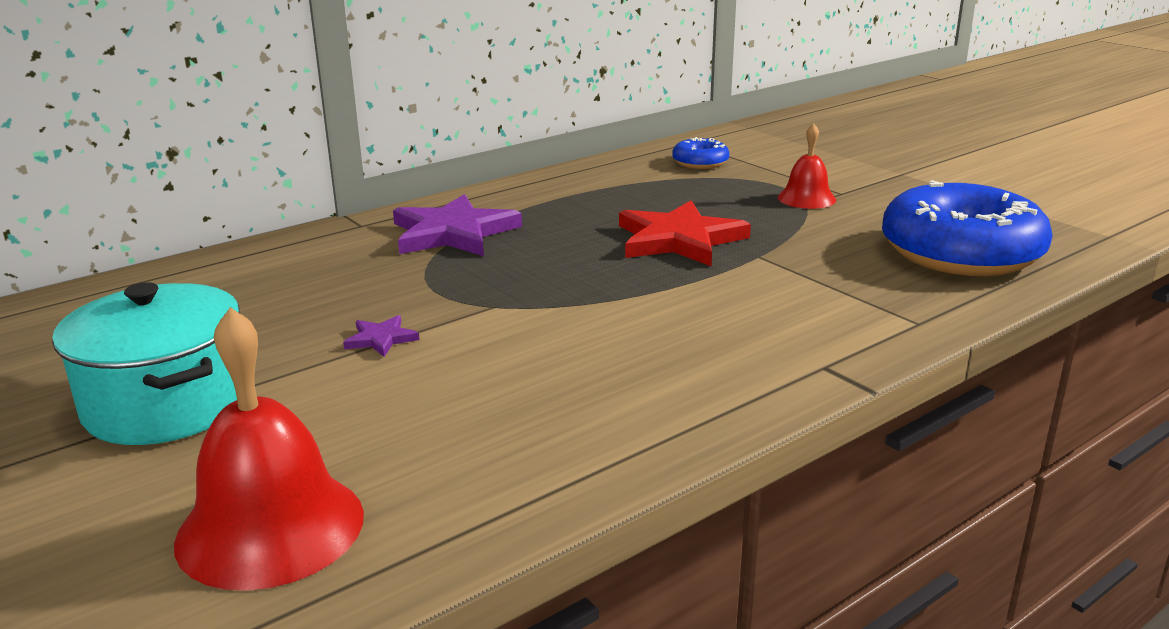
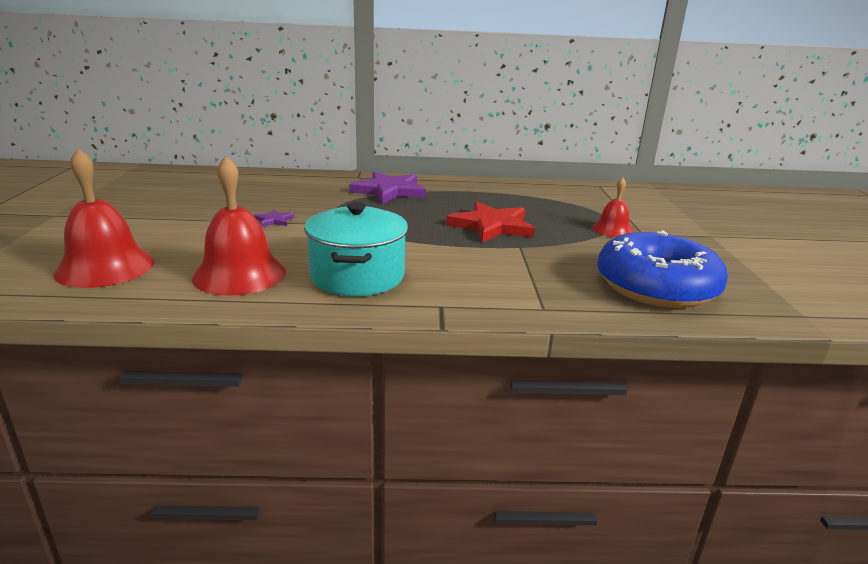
camera: 35 degrees right, 0 degrees up
turquoise pot [52,282,240,445] -> turquoise pot moved to [304,202,408,296]
blue donut [672,137,729,169] -> none
none -> red bell [192,156,286,296]

